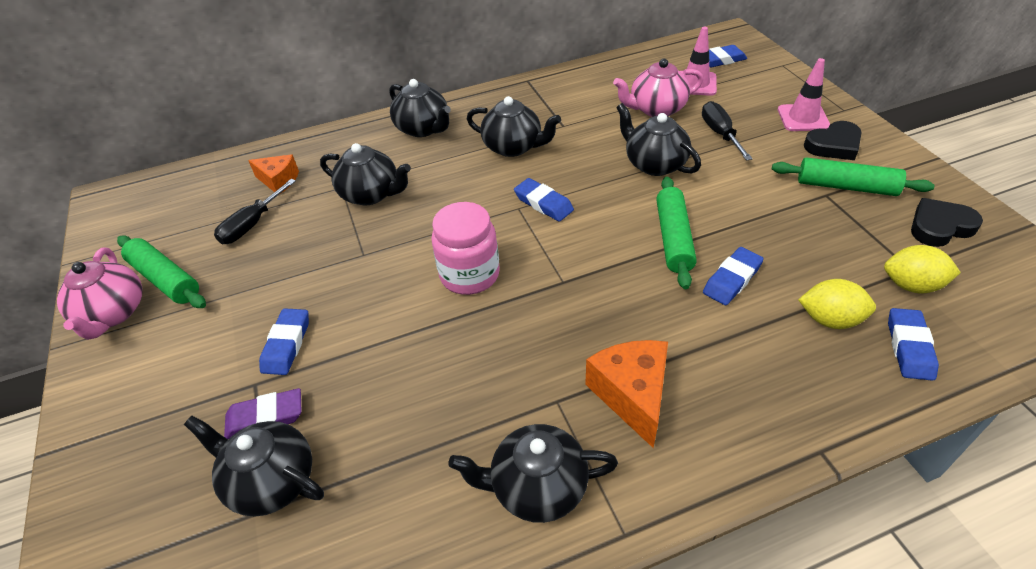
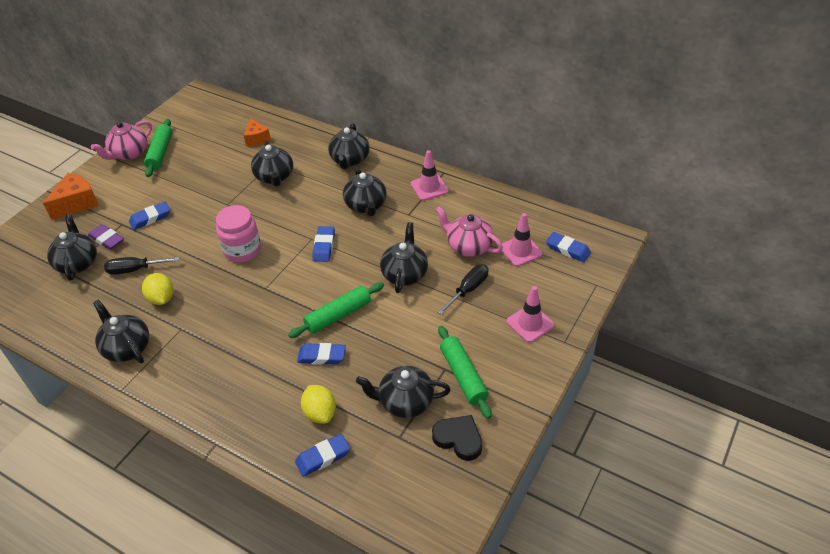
camera: 50 degrees right, 0 degrees up
black screwdriver [214,179,296,244] -> black screwdriver moved to [104,257,179,275]
orange cheese [585,340,668,448] -> orange cheese moved to [43,173,99,220]
black heart [804,121,862,160] -> none
yellow lemon [884,245,961,293] -> yellow lemon moved to [142,273,173,305]
none -> black teapot [356,366,451,418]
none -> pink traffic cone [411,150,449,201]

